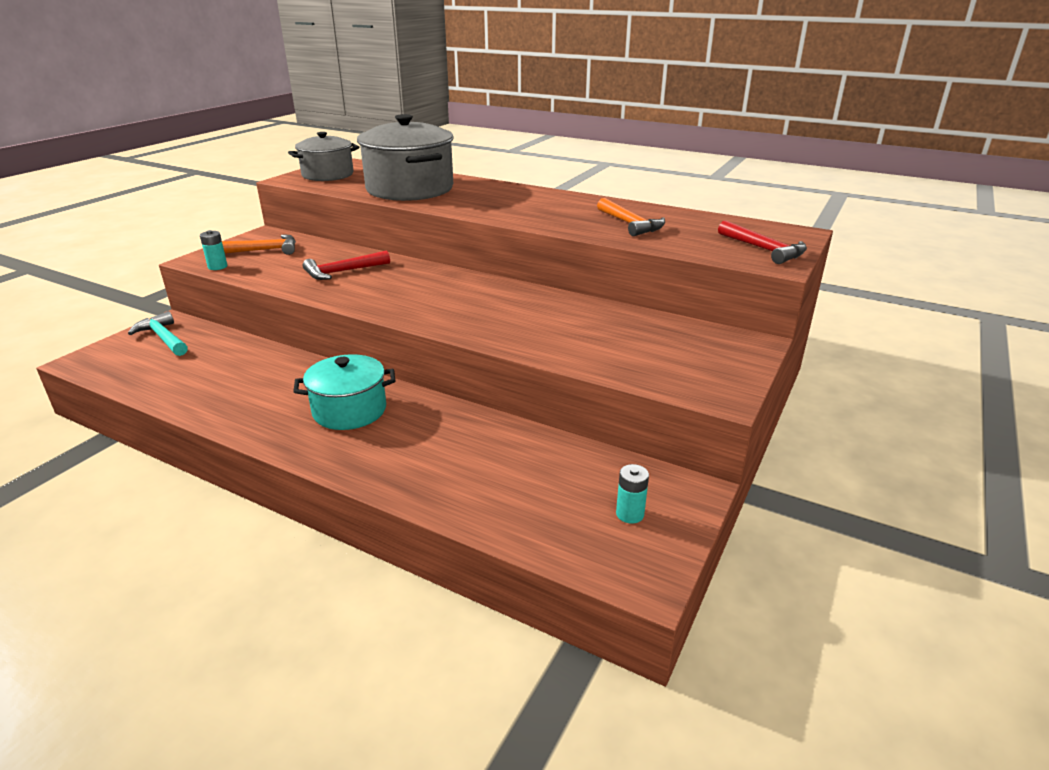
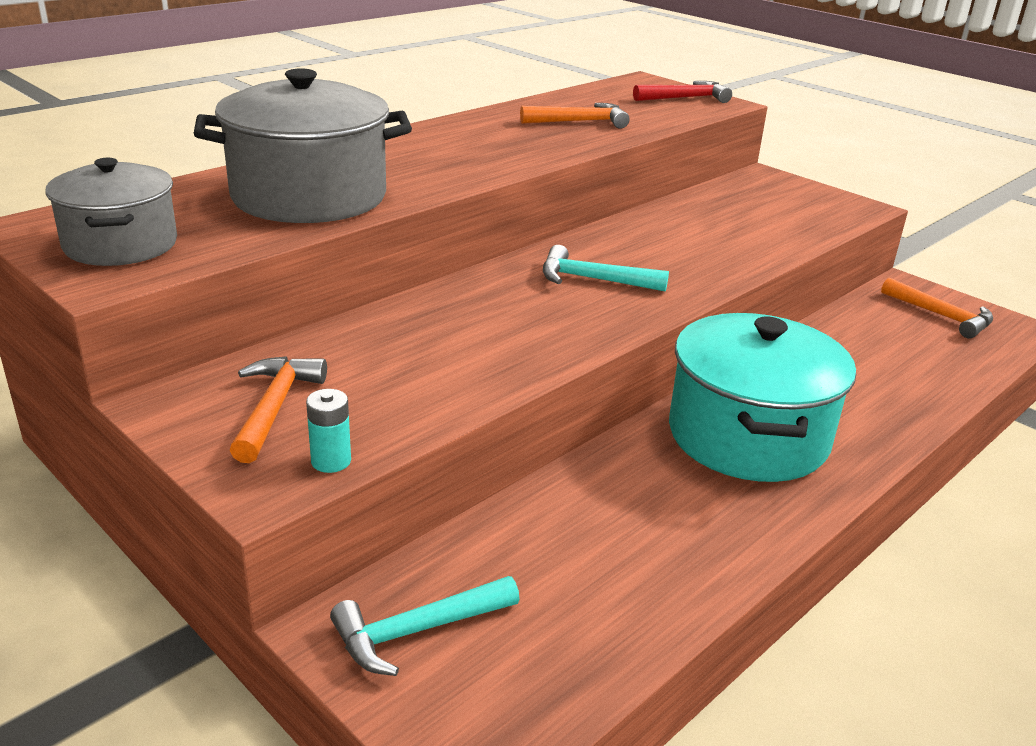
camera: 75 degrees left, 0 degrees up
turquoise pot [293,354,395,430] -> turquoise pot [669,313,856,482], size x1.60
red hammer [303,250,390,280] -> none
turquoise battery [616,464,649,524] -> orange hammer [881,278,993,338]
none -> turquoise hammer [543,245,669,292]

